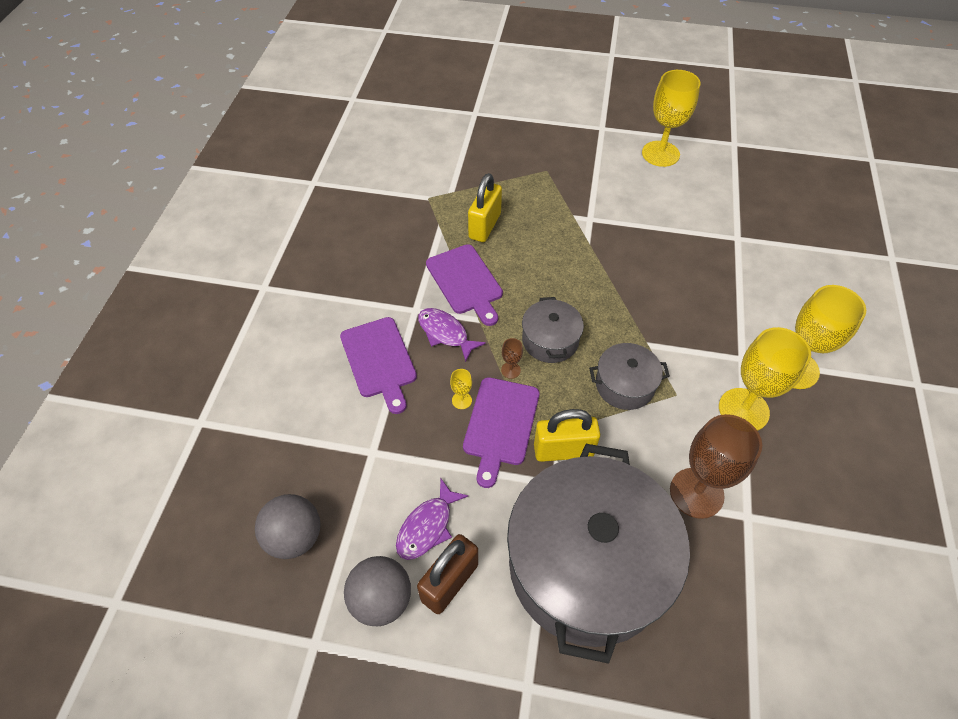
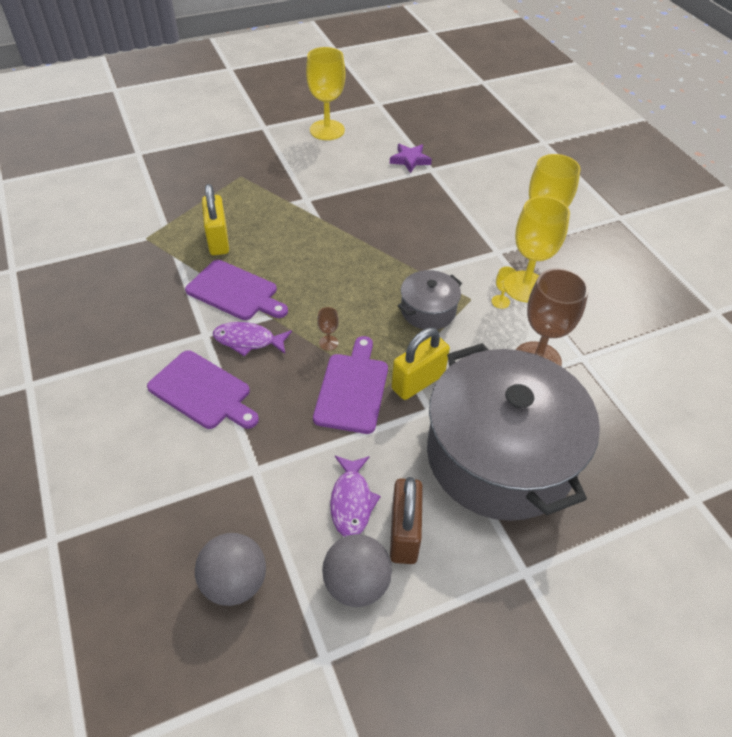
camera: 35 degrees left, 5 degrees down
yellow goblet [450,369,472,409] -> yellow goblet moved to [492,266,517,309]
purple cutting board [463,377,539,488] -> purple cutting board turned 150 degrees counterclockwise [313,336,388,434]
grey pot [522,297,584,363] -> none
none -> purple star [390,144,432,173]

